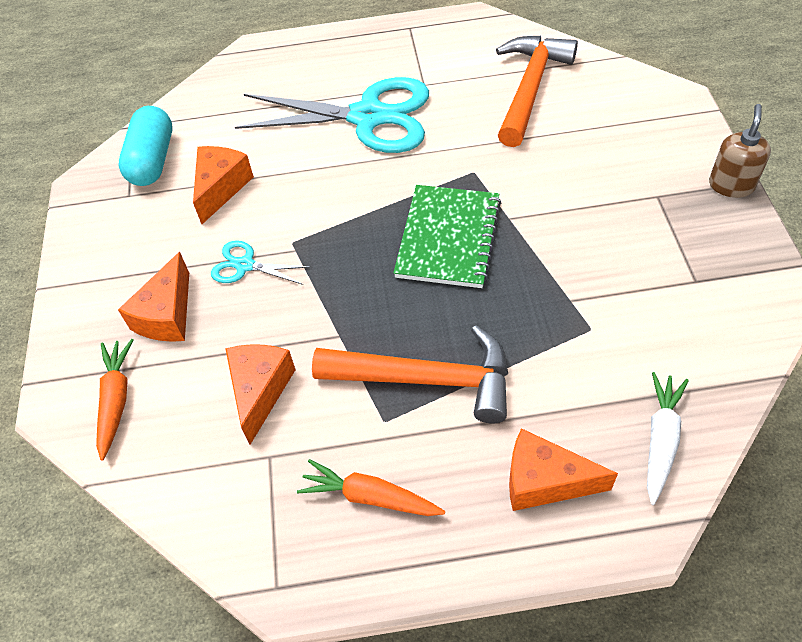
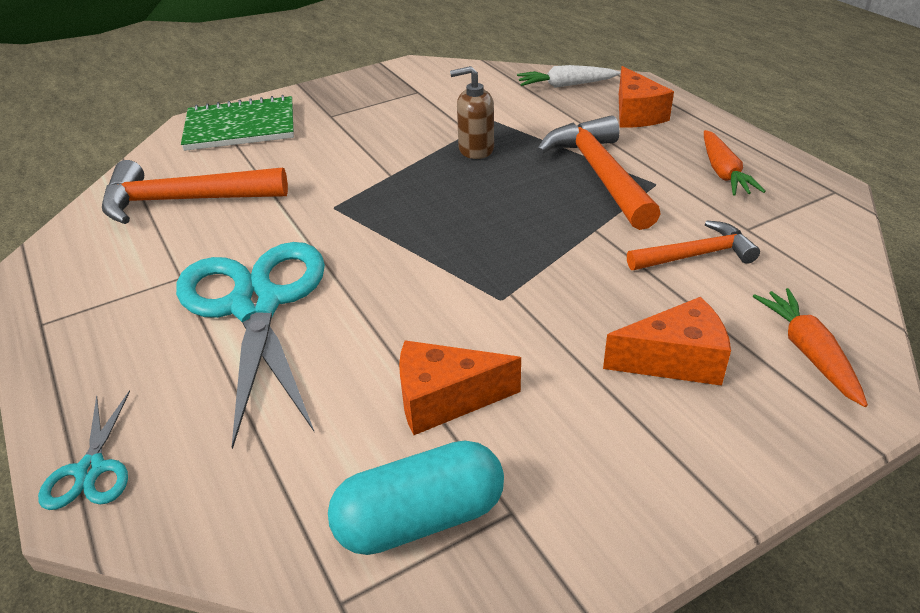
camera: 115 degrees left, 15 degrees down
orange carrot [96,339,133,460] -> orange carrot turned 105 degrees clockwise [753,288,868,407]
turquoise scissors [211,240,311,285] -> turquoise scissors moved to [38,390,130,510]
orange cheese [225,344,296,445] -> orange hammer [627,220,760,270]
green notebook [393,185,501,288] -> green notebook moved to [181,95,294,151]
brown soap dispenser [709,104,771,198] -> brown soap dispenser moved to [450,66,494,159]

